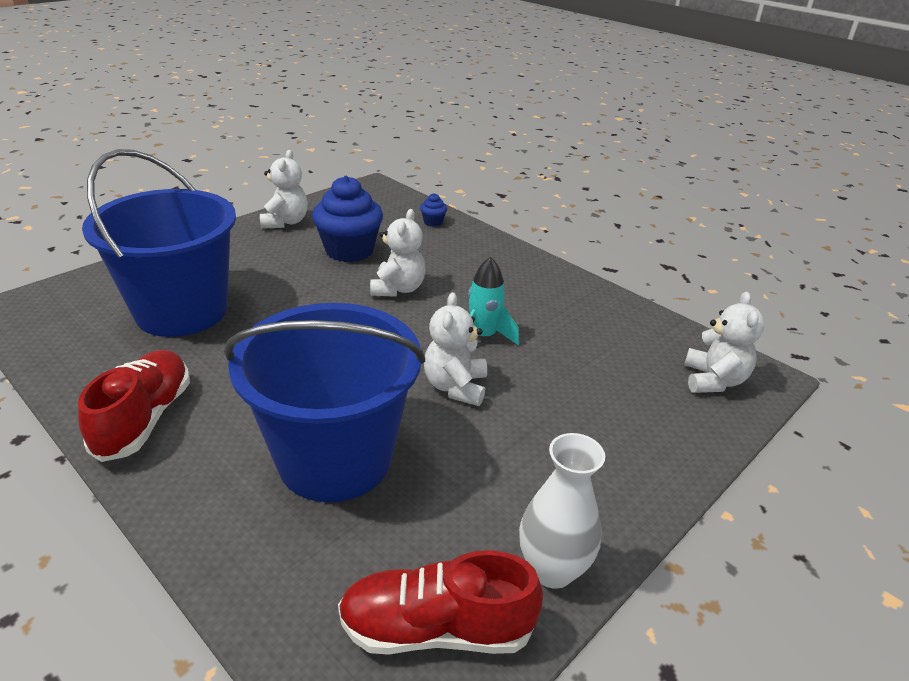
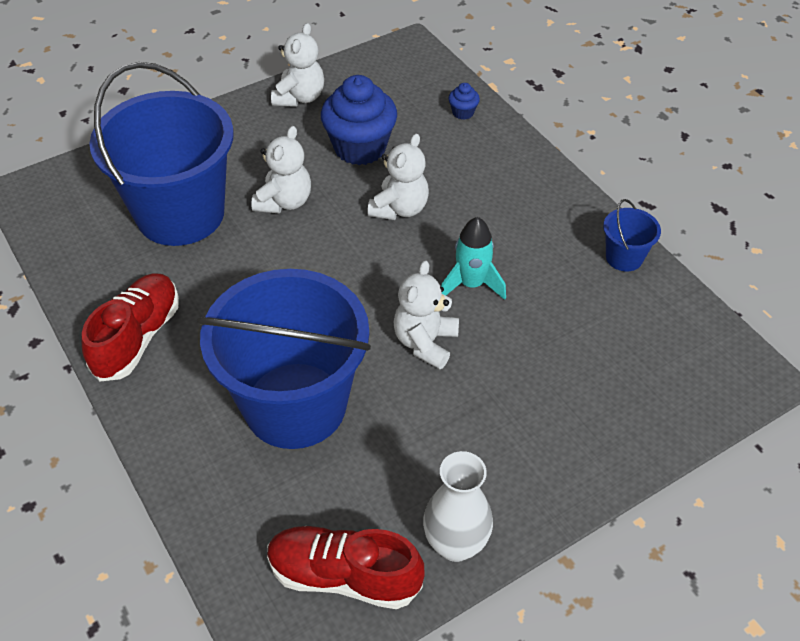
camera: 15 degrees right, 15 degrees up
white teddy bear [684,291,765,393] -> white teddy bear moved to [251,126,311,214]
none -> blue bucket [603,199,661,271]

